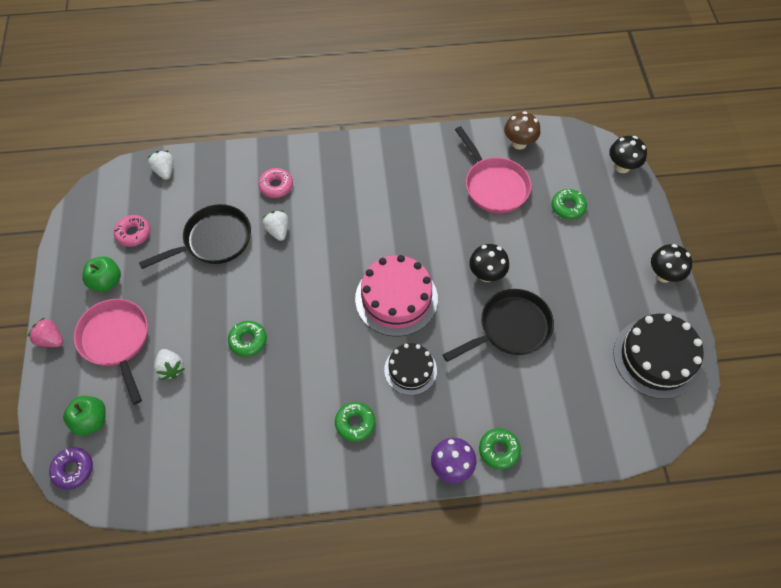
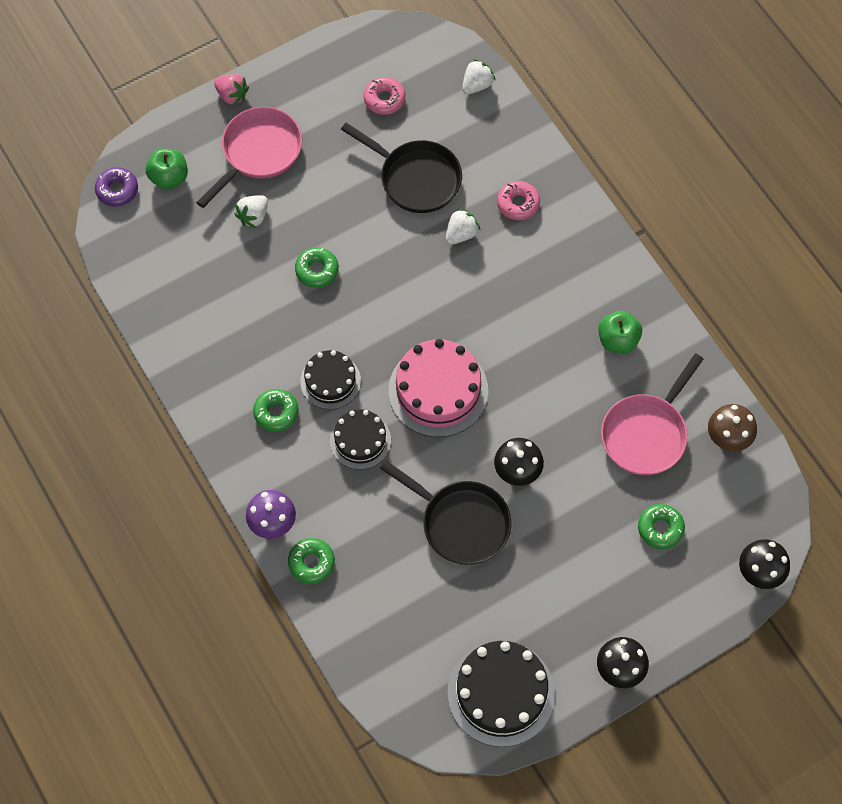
camera: 65 degrees right, 5 degrees up
pink strawberry [28,317,63,347] -> pink strawberry turned 120 degrees clockwise [214,74,249,106]
green apple [82,256,121,292] -> green apple moved to [598,311,642,353]
none -> black cake [300,350,361,409]

